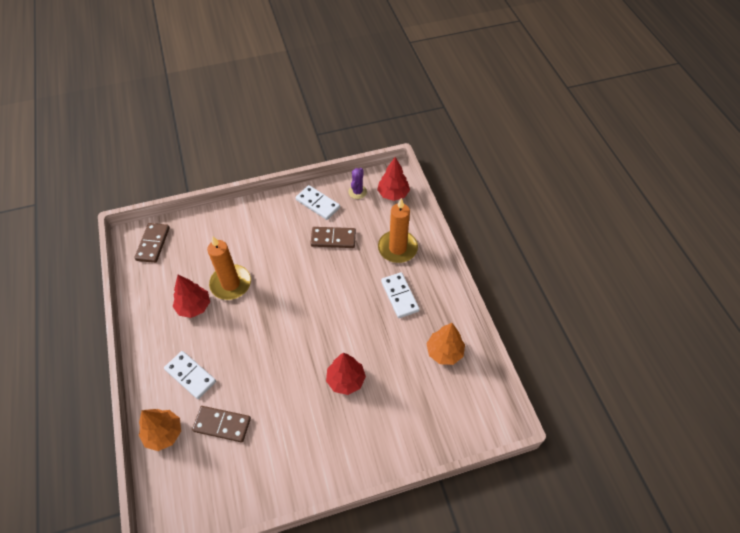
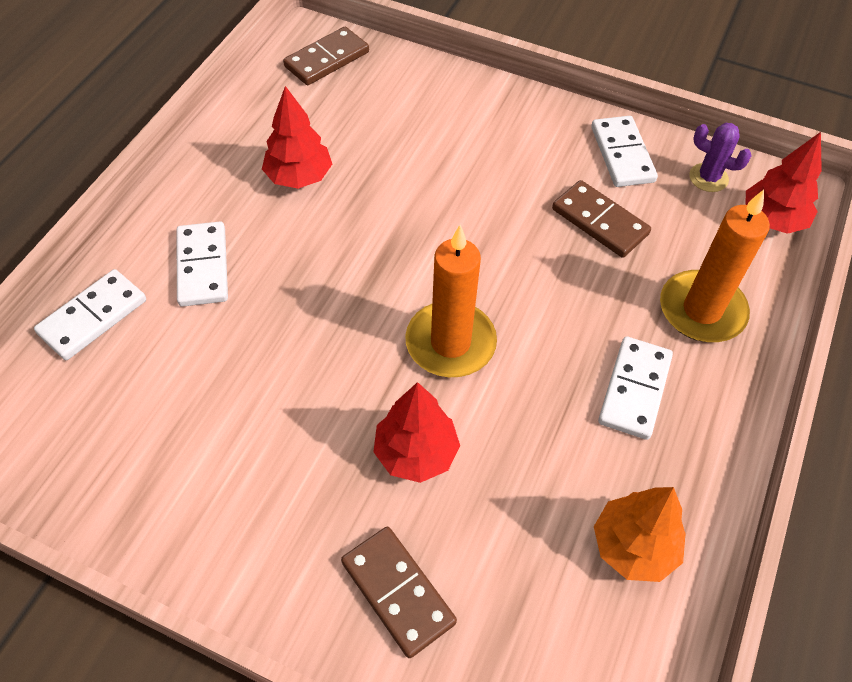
camera: 40 degrees right, 0 degrees up
orange tree [139,409,181,451] -> white domino [34,269,146,360]
brown domino [192,406,251,442] -> brown domino moved to [341,527,457,658]
orange candle [207,236,251,300] -> orange candle moved to [405,225,497,377]
purple cactus [348,168,367,199] -> purple cactus turned 60 degrees clockwise [689,123,752,192]

